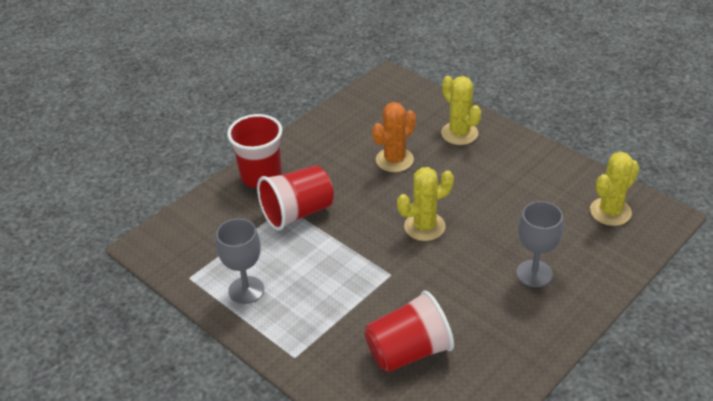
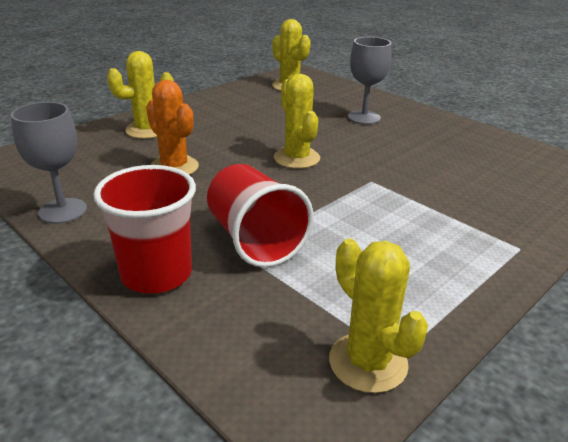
camera: 90 degrees left, 10 degrees down
grey goblet [216,218,264,304] -> grey goblet moved to [11,102,87,224]
red cup [364,290,454,372] -> none
none -> yellow cactus [329,239,428,393]

